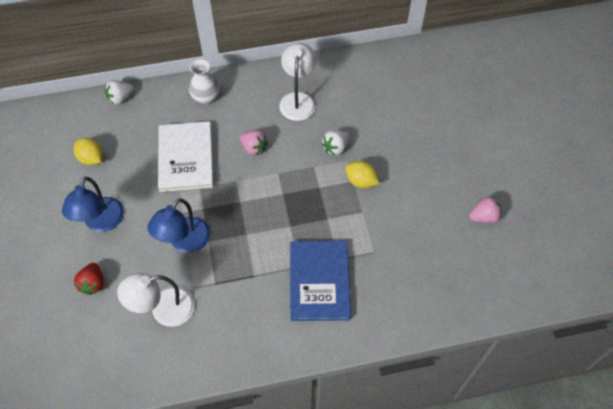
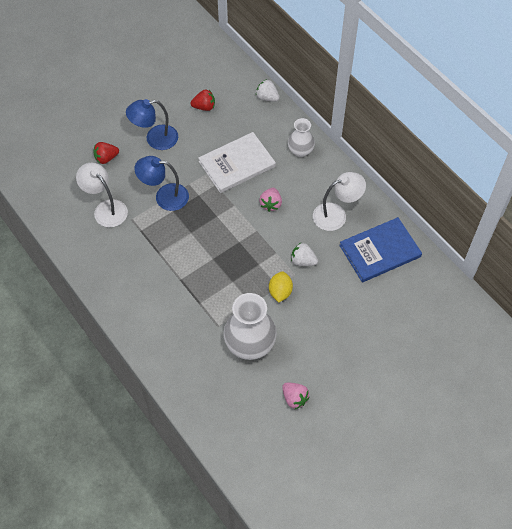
camera: 65 degrees right, 0 degrees up
yellow lemon [73,138,103,165] -> red strawberry [190,89,215,111]
blue book [290,241,351,321] -> blue book moved to [339,217,422,282]
none -> white vase [223,293,277,360]

